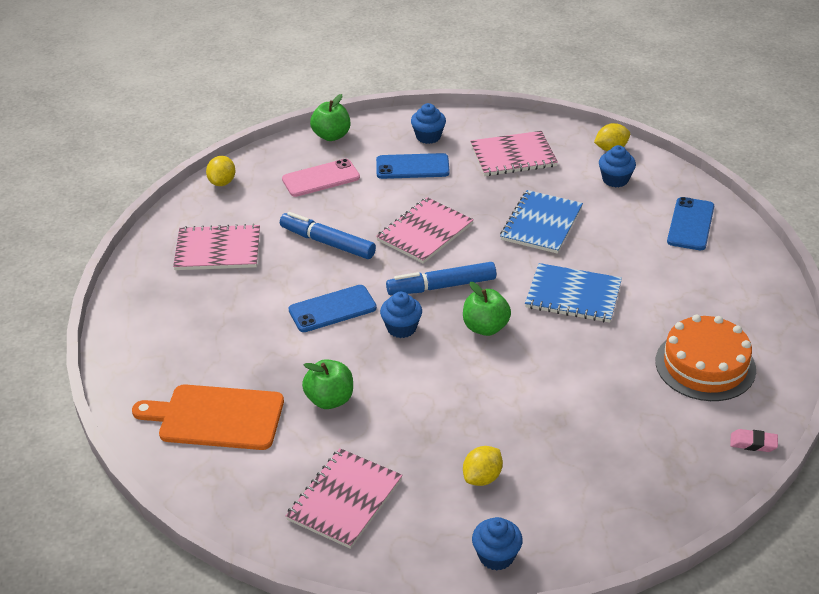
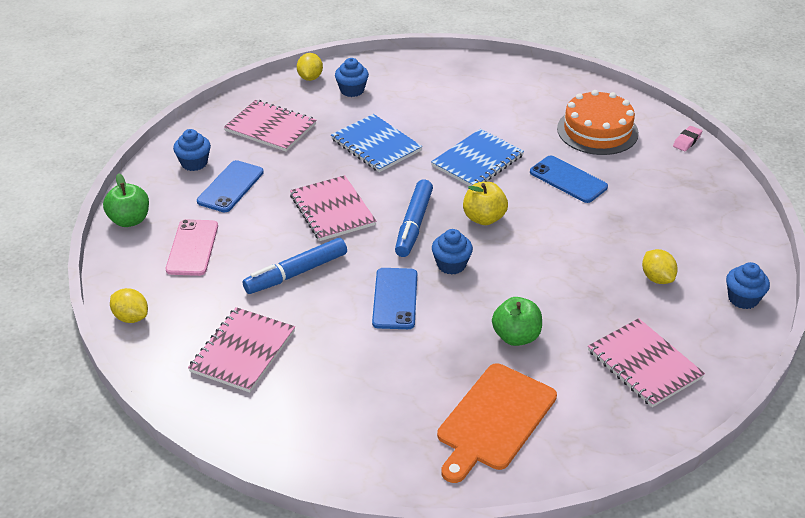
camera: 65 degrees left, 0 degrees up
green apple [463,282,511,336] -> yellow apple [463,182,508,225]
pink notebook [470,131,558,176] -> pink notebook turned 75 degrees counterclockwise [224,100,316,152]
blue phone [667,197,714,250] -> blue phone moved to [530,155,608,203]

